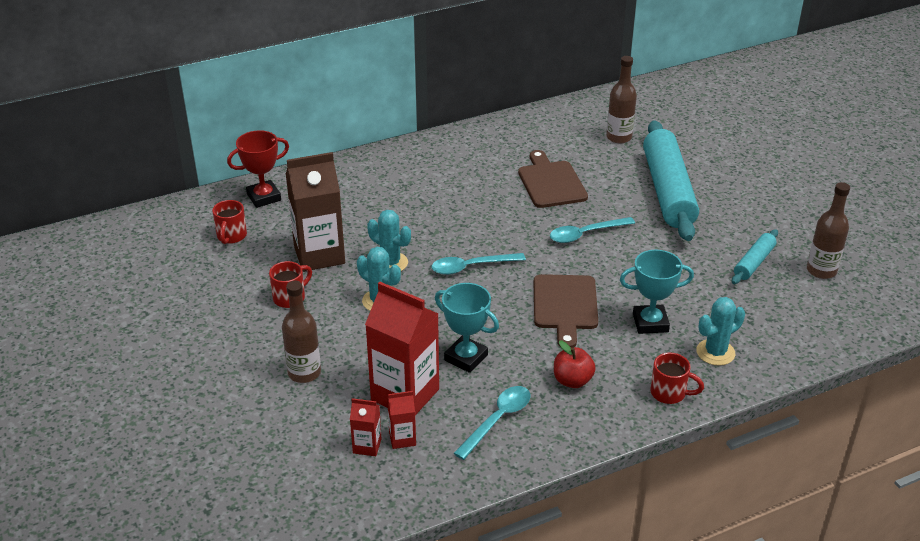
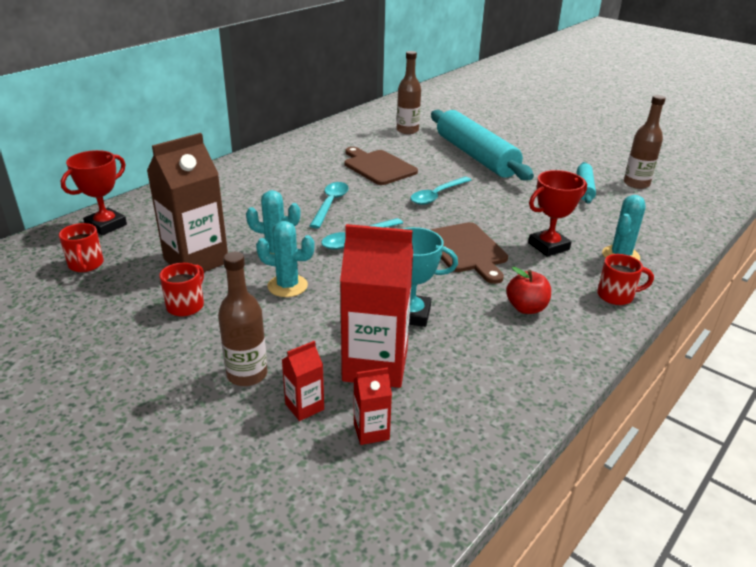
camera: 25 degrees left, 5 degrees down
red carton [387,391,416,449] -> red carton moved to [282,341,324,421]
turquoise spoon [453,386,530,460] -> turquoise spoon moved to [309,182,349,229]
turquoise trophy [620,250,694,334] -> red trophy [528,170,587,257]

